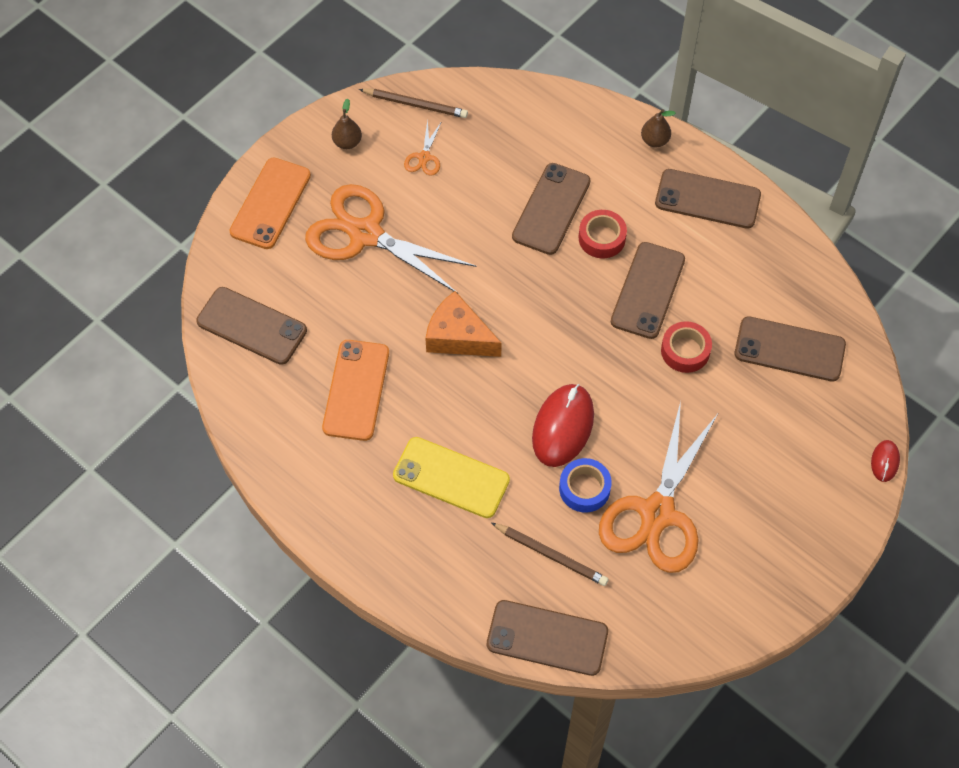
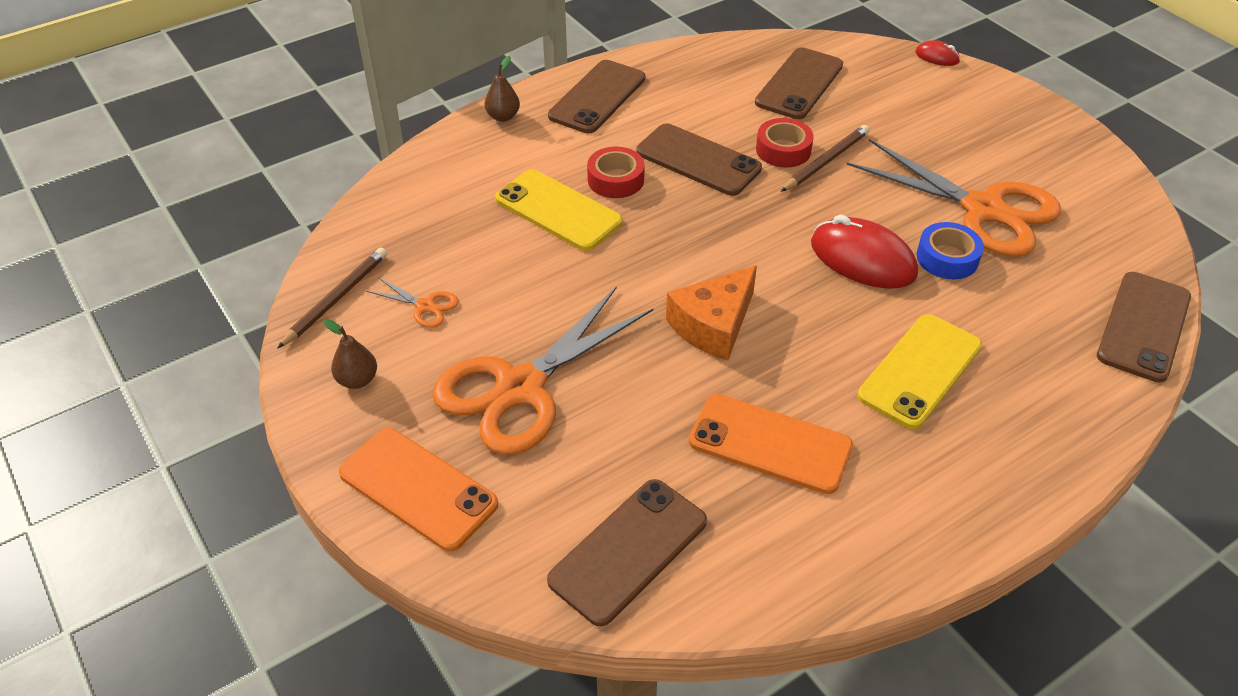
camera: 75 degrees left, 15 degrees down
brown pencil [491,523,608,586] -> brown pencil moved to [781,125,869,192]
brown phone [512,163,590,255] -> yellow phone [495,169,622,251]

